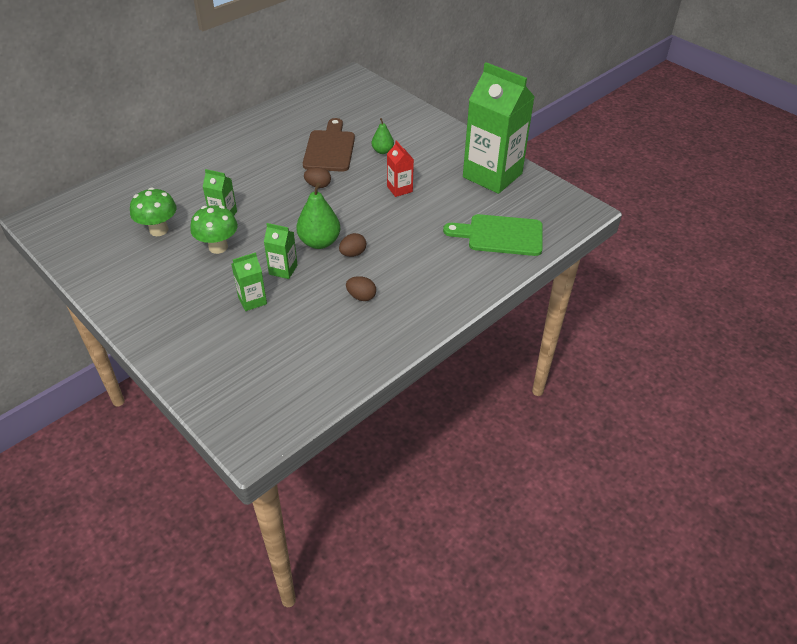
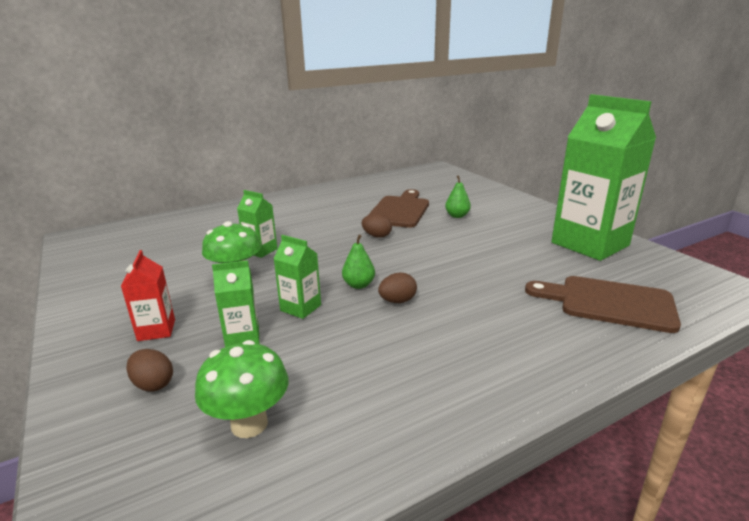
camera: 15 degrees right, 20 degrees down
green mushroom [130,187,177,236] -> green mushroom moved to [195,340,289,438]
green pear [296,183,340,249] -> green pear [342,235,375,289], size x0.59
brown egg [346,276,376,301] -> brown egg moved to [126,349,173,391]
red carton [387,140,414,197] -> red carton moved to [121,250,175,341]
green cutting board [443,214,543,256] -> brown cutting board [525,276,681,333]

